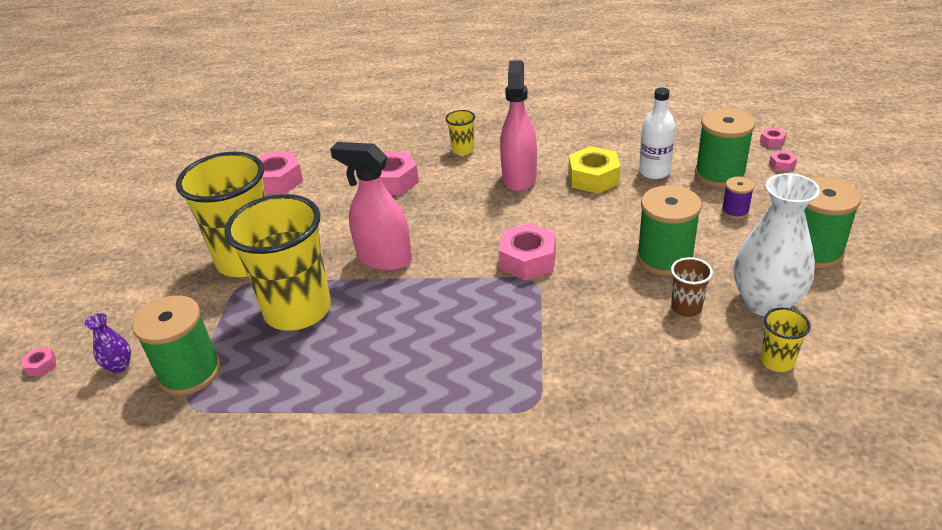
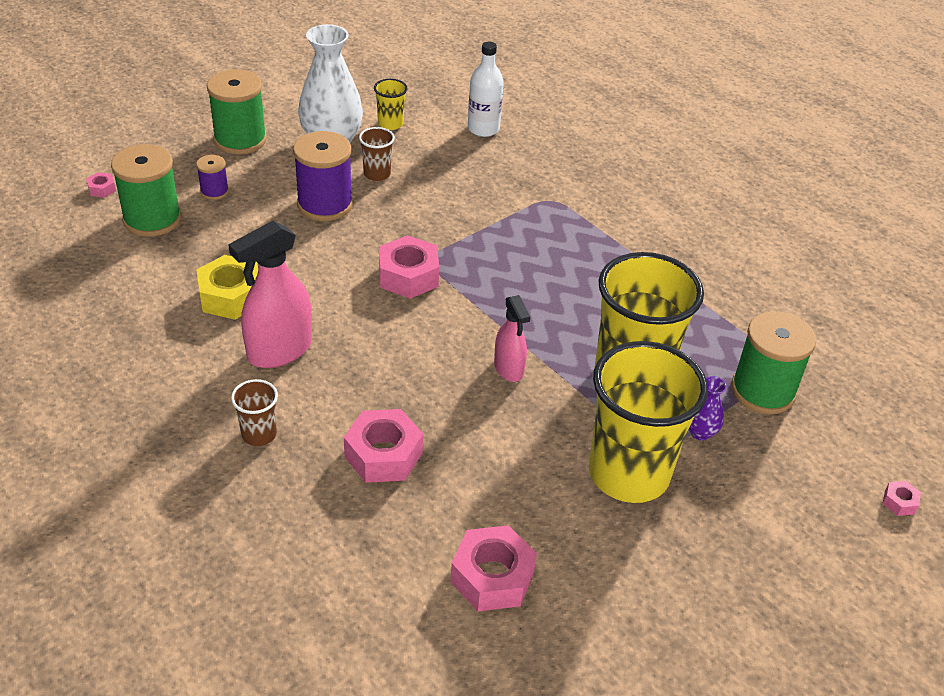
camera: 140 degrees left, 5 degrees up
purple vase [85,313,131,373] -> purple vase moved to [689,376,727,441]
pink spray bottle [330,142,412,271] -> pink spray bottle [494,295,530,382], size x0.60
yellow cup [445,110,475,155] -> brown cup [231,379,278,446]
green spool [637,185,702,276] -> purple spool [293,131,353,221]
white bottle [639,88,675,179] -> white bottle moved to [468,42,504,137]
pink nut [760,128,786,147] -> none

